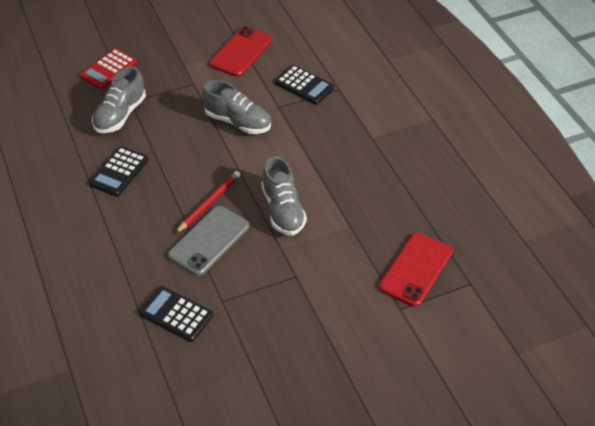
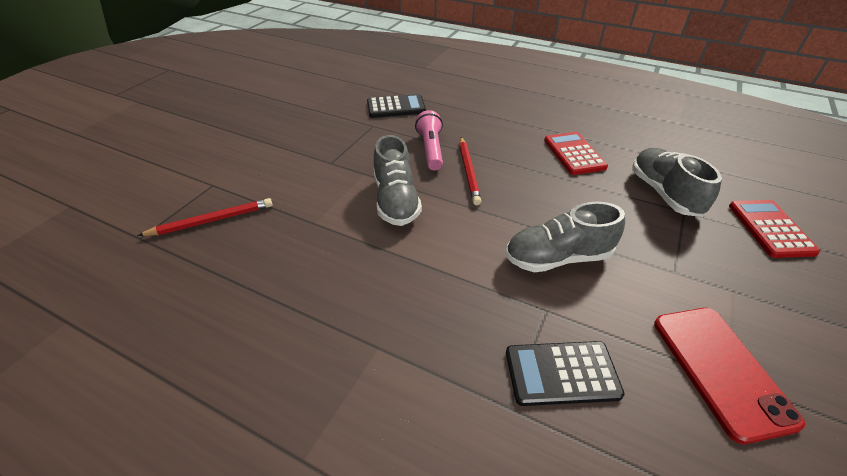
camera: 140 degrees right, 5 degrees down
black calculator [89,146,149,196] -> red calculator [544,132,608,175]
grey phone [168,206,249,276] -> pink flashlight [415,110,443,170]
grey shoe [261,156,307,236] -> grey shoe turned 135 degrees counterclockwise [374,135,422,226]
red phone [379,232,453,307] -> red pencil [137,198,273,236]

